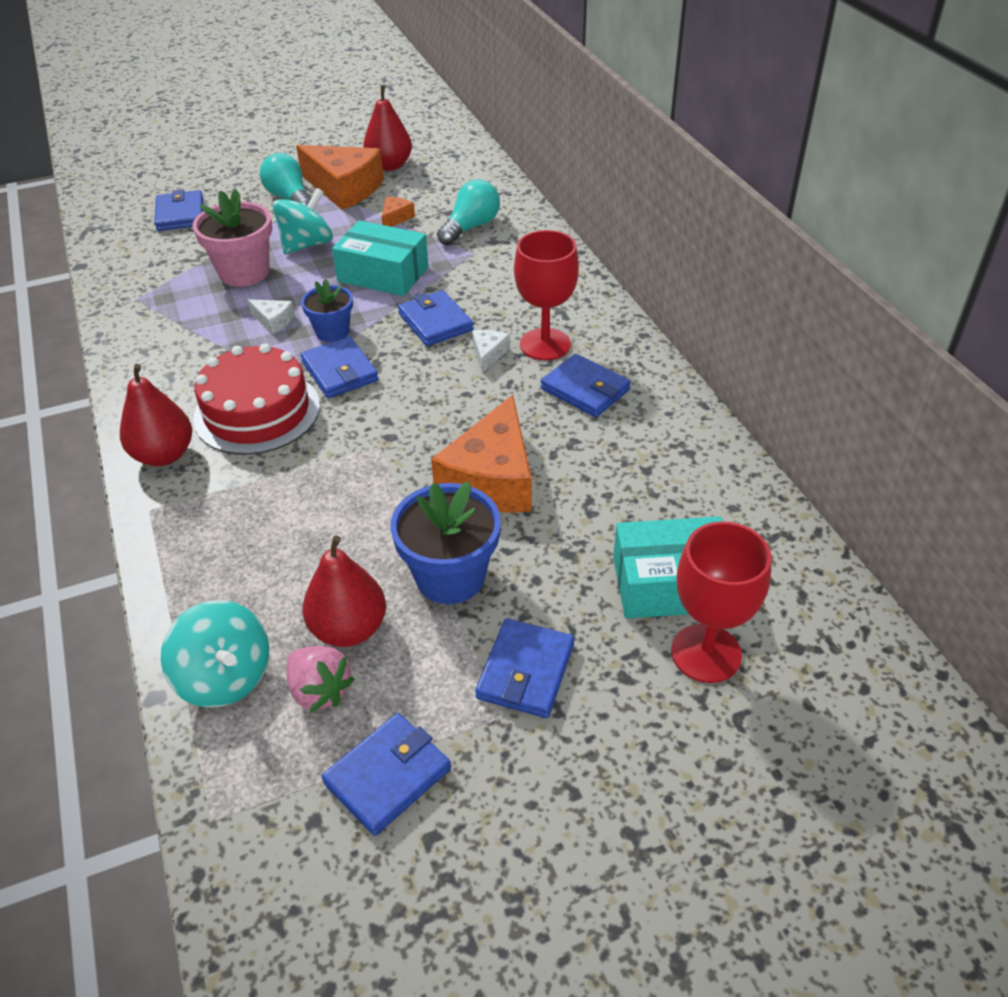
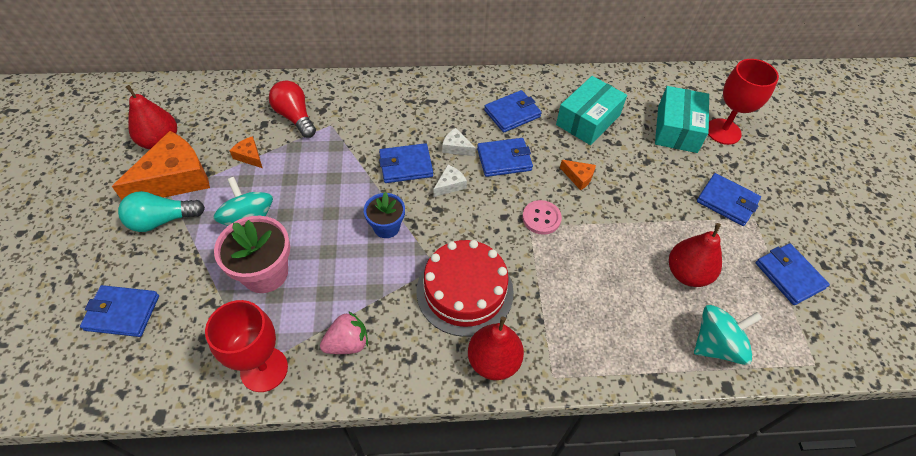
camera: 75 degrees left, 10 degrees up
white cheese [248,299,295,334] -> white cheese moved to [434,165,467,197]
pink strawberry [286,646,354,712] -> pink strawberry moved to [320,311,368,354]
blue wallet [300,337,379,398] -> blue wallet moved to [477,138,533,177]
turquoise box [332,220,429,296] -> turquoise box moved to [556,76,627,145]
blue flower pot [390,482,501,604] -> none
orange cheese [431,395,532,513] -> orange cheese [560,160,596,190], size x0.44
turquoise light bulb [437,180,500,246] -> red light bulb [269,81,316,138]
red goblet [514,230,579,360] -> red goblet moved to [205,300,288,392]
none -> pink button [522,200,562,235]

